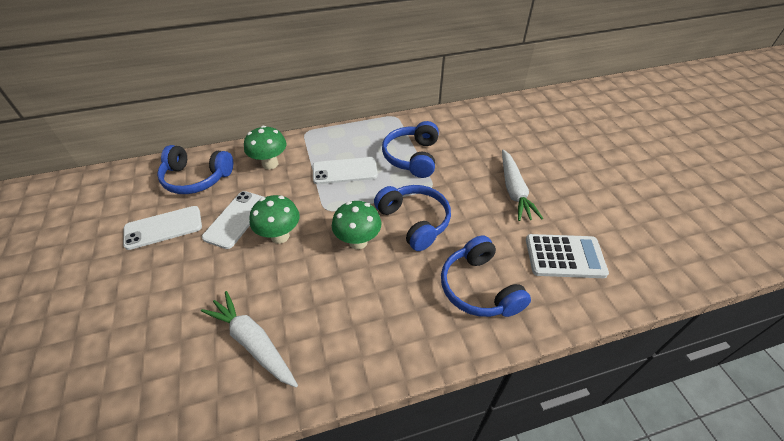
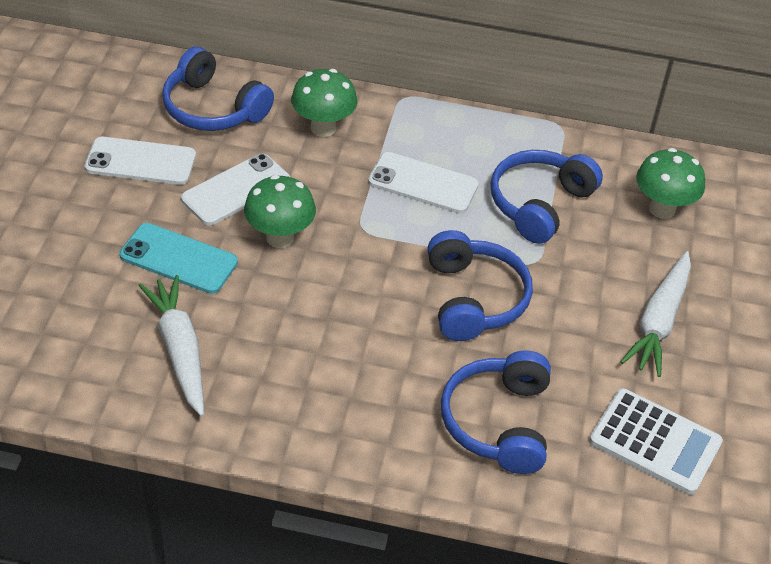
camera: 25 degrees right, 0 degrees up
green mushroom [332,201,381,250] -> green mushroom moved to [636,148,705,219]
none -> turquoise phone [120,223,238,294]

